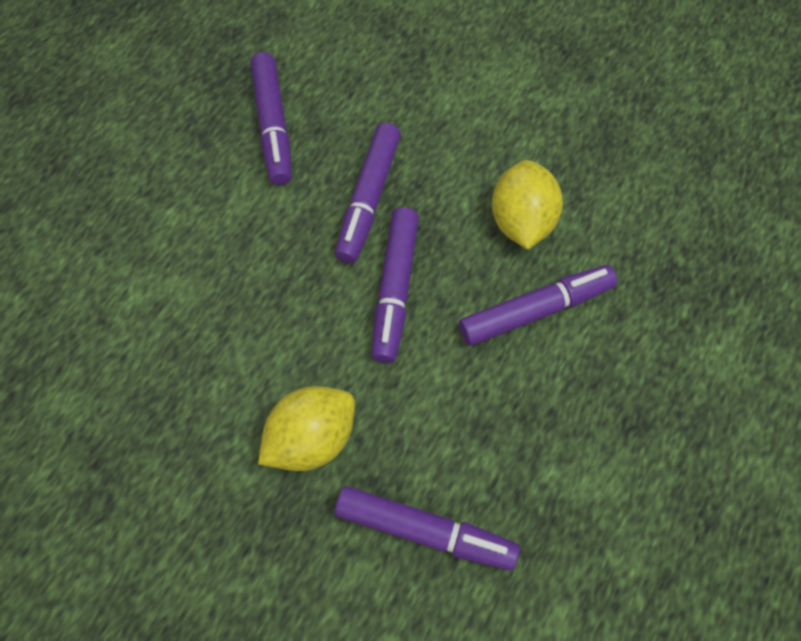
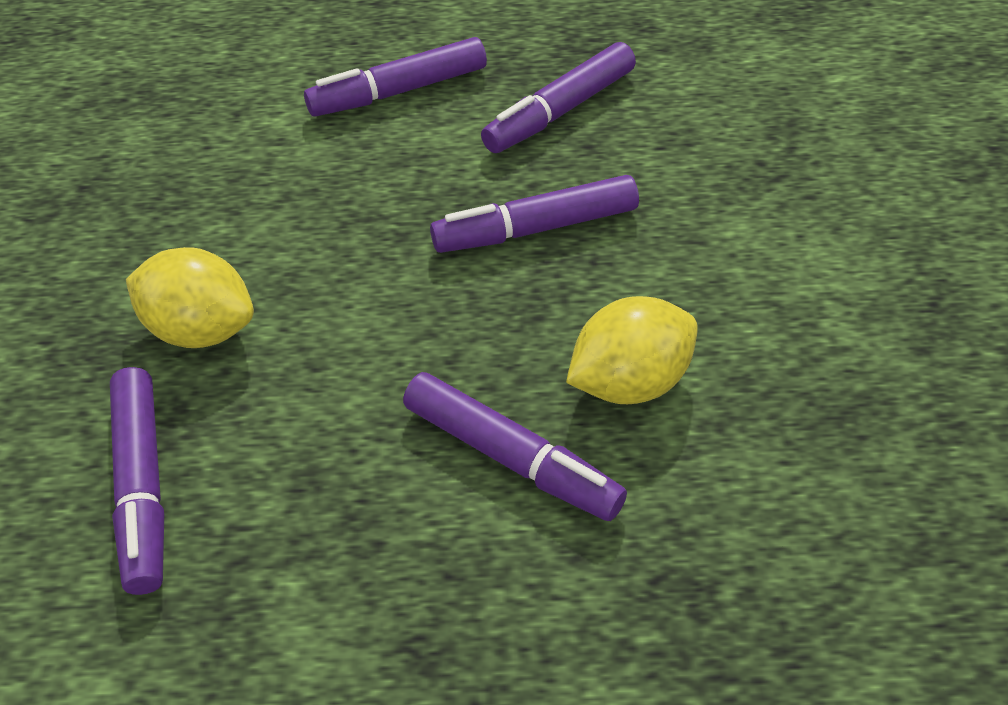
camera: 60 degrees right, 15 degrees down
purple marker [371,207,419,363] -> purple marker moved to [304,37,487,117]

